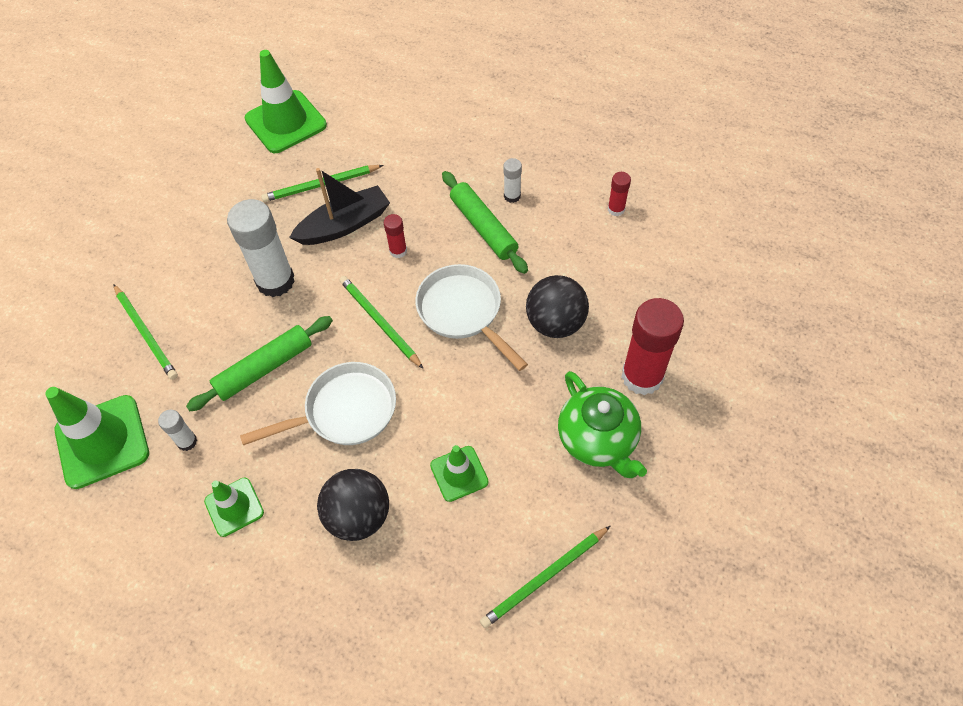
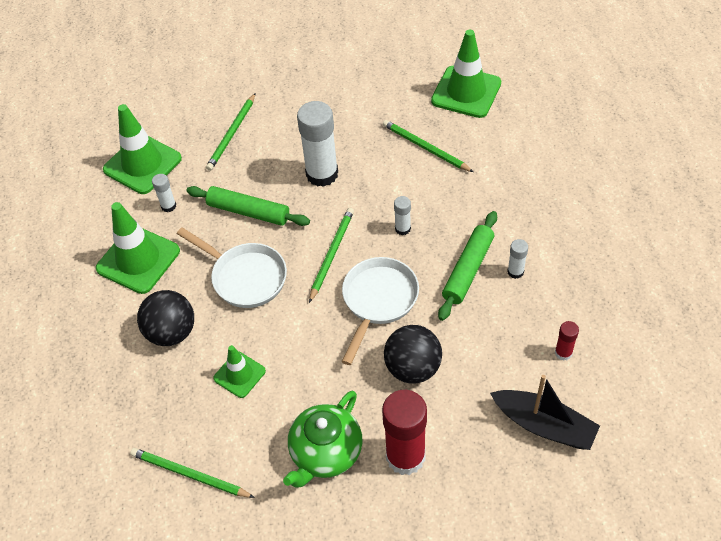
camera: 60 degrees right, 5 degrees down
green traffic cone [204,478,264,537] -> green traffic cone [96,202,180,294], size x1.76
black boat [289,168,390,245] -> black boat moved to [490,375,600,450]
red glue stick [384,214,407,258] -> white glue stick [394,196,411,235]

